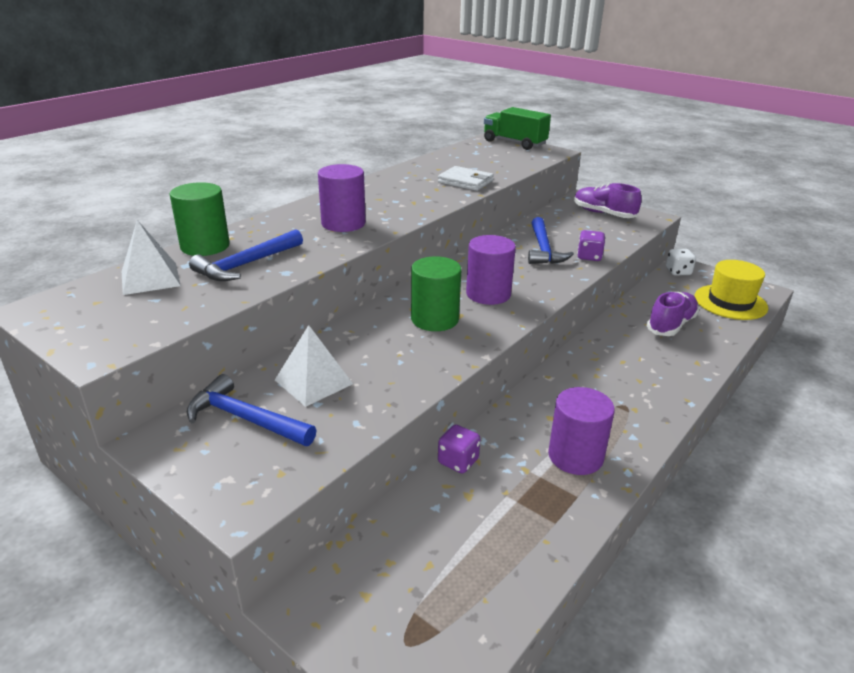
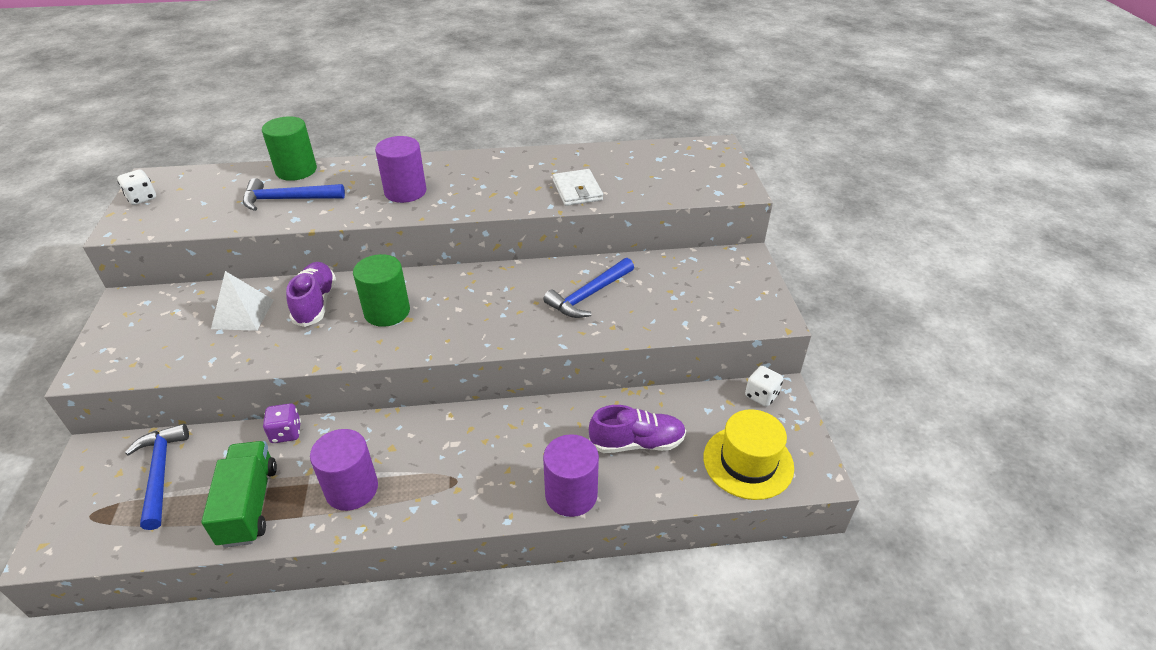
camera: 45 degrees right, 10 degrees up
white pyramid [122,220,181,295] -> none
blue hammer [187,374,316,446] -> blue hammer moved to [125,424,189,530]
purple cylinder [466,235,516,305] -> purple cylinder moved to [543,434,599,517]
green truck [484,107,551,150] -> green truck moved to [201,441,277,548]
purple shoe [574,183,642,218] -> purple shoe moved to [286,262,336,327]
purple dice [577,230,605,261] -> none
none -> white dice [117,169,156,205]

